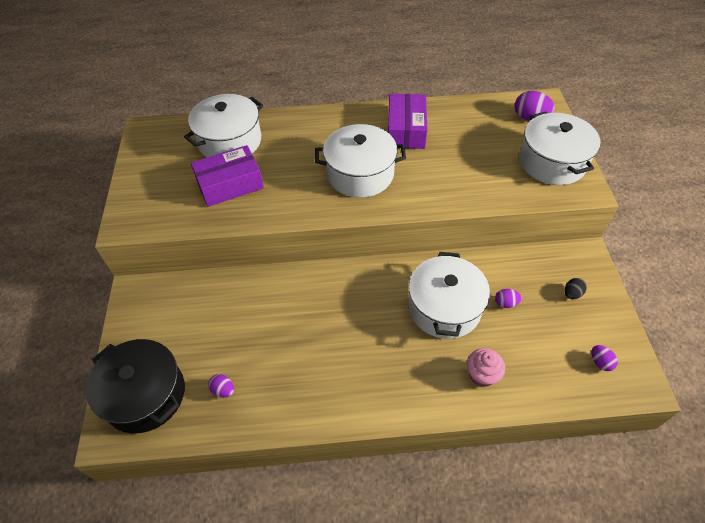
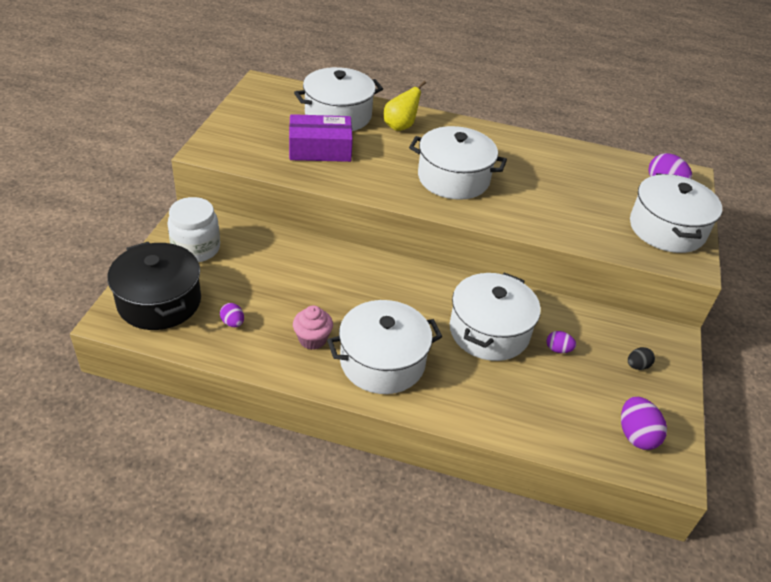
camera: 15 degrees right, 10 degrees down
purple box [388,94,427,149] -> none
pink cupcake [467,348,505,387] -> pink cupcake moved to [293,305,333,350]
purple egg [591,345,618,371] -> purple egg [621,397,667,450], size x1.71
none -> white jar [167,197,220,262]
none -> white pot [327,300,442,394]
none -> yellow pear [384,81,426,131]

